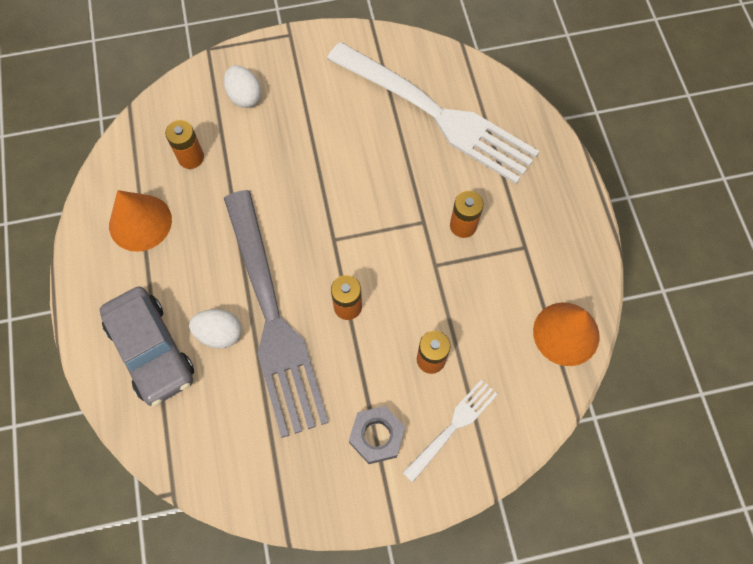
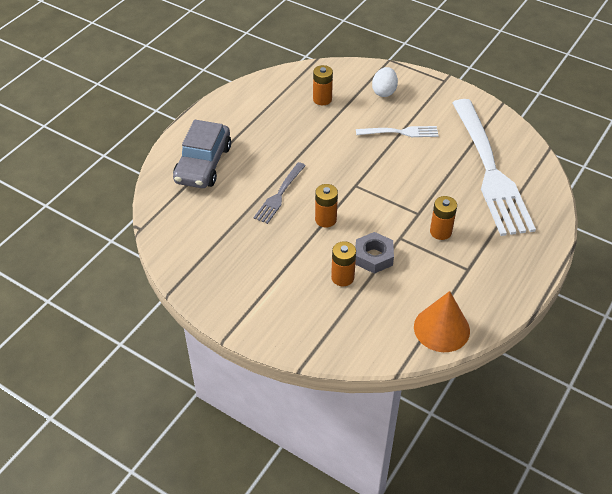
camera: 45 degrees right, 20 degrees down
orange cone [109,190,172,252] -> none
white egg [189,309,242,348] -> none
grey fork [224,190,329,438] -> grey fork [253,162,306,224], size x0.45
grey nut [349,406,405,464] -> grey nut moved to [356,232,394,274]
white fork [402,379,498,483] -> white fork moved to [356,126,439,137]

